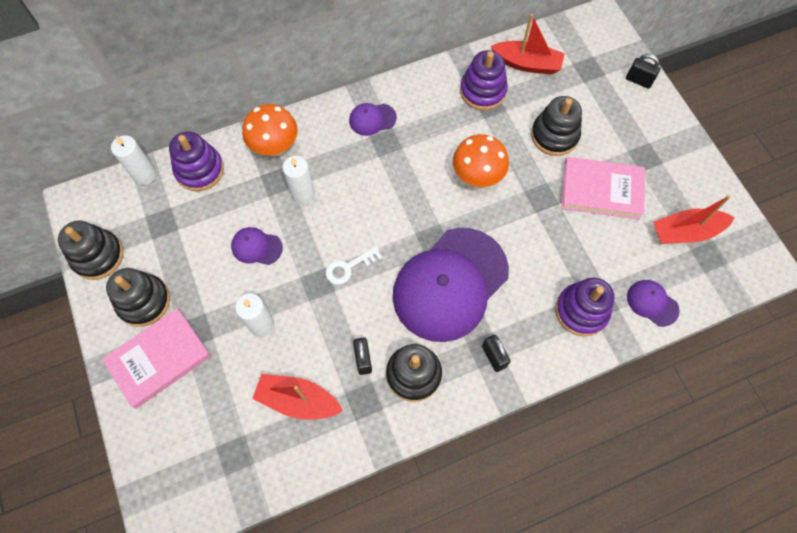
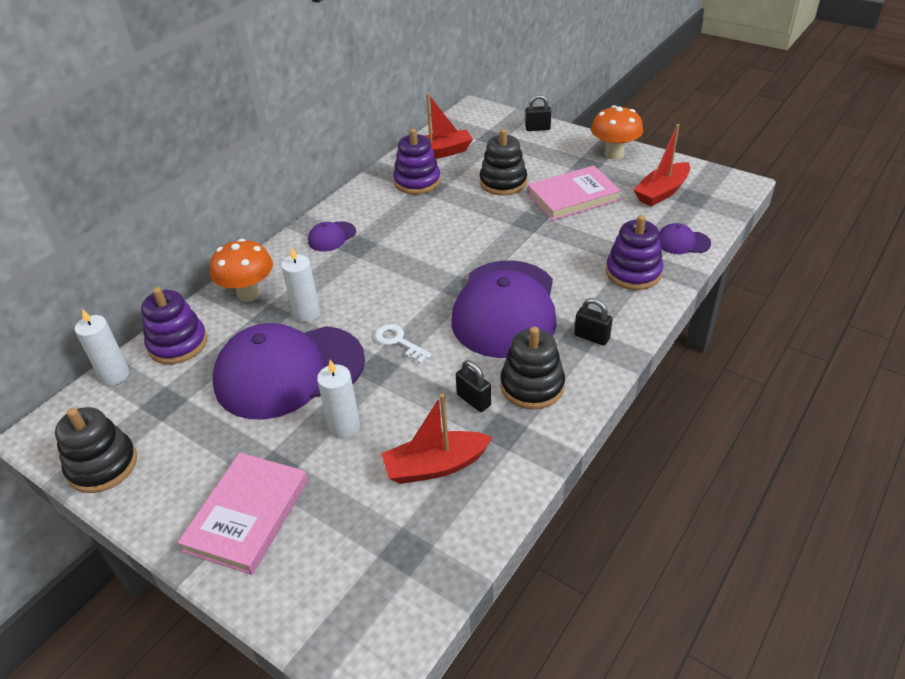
camera: 30 degrees left, 25 degrees down
black stacking toy [106,268,170,327] -> none
purple cap [231,227,283,265] -> purple cap [213,323,365,419], size x2.43
white key [326,246,382,285] -> white key turned 105 degrees clockwise [375,324,432,364]
orange mushroom [453,134,509,187] -> orange mushroom moved to [591,105,643,159]

